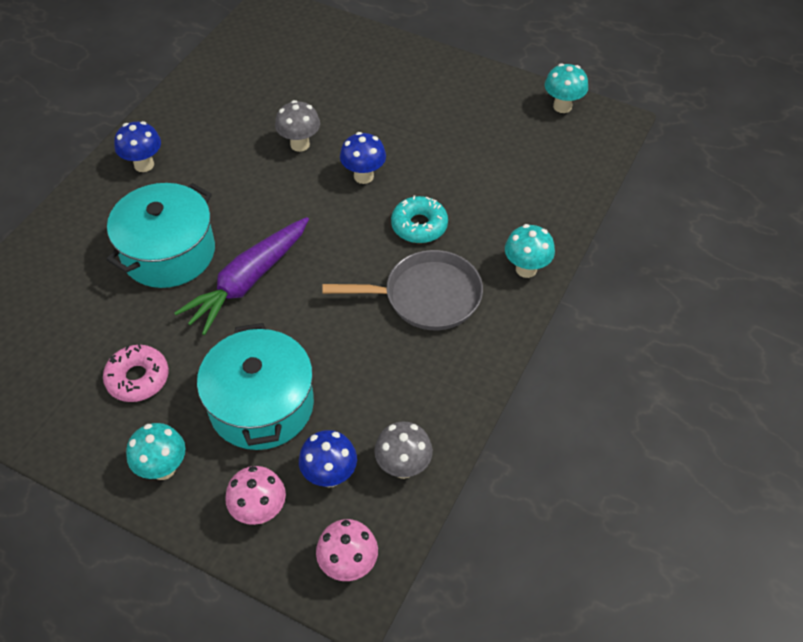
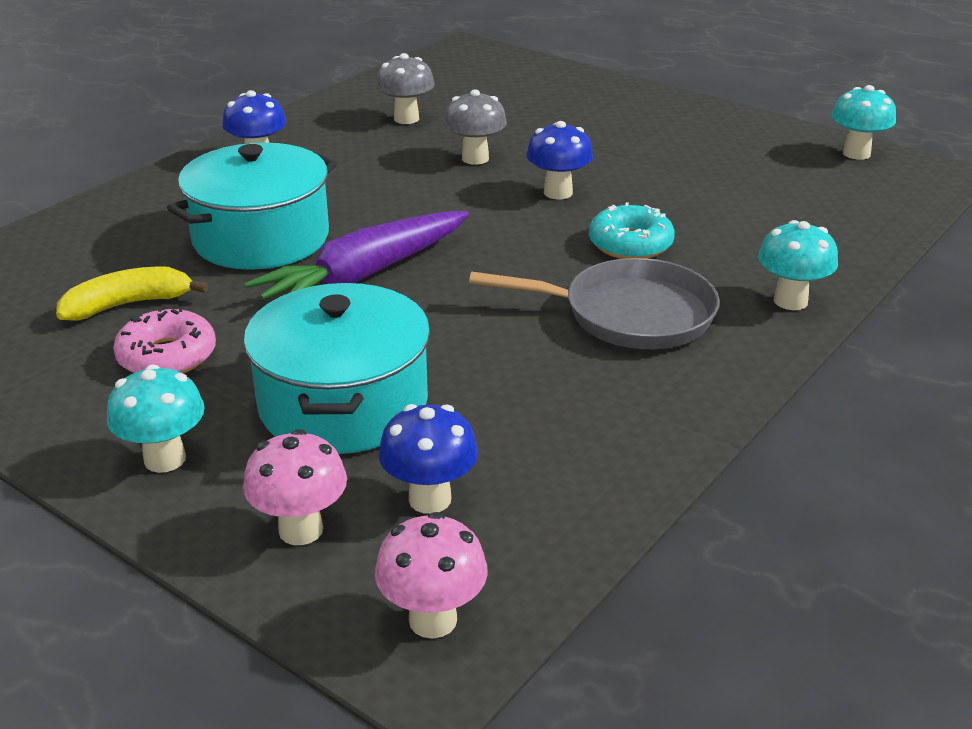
camera: 10 degrees right, 20 degrees down
grey mushroom [374,422,433,479] -> grey mushroom moved to [376,53,435,124]
none -> yellow banana [56,267,208,321]

